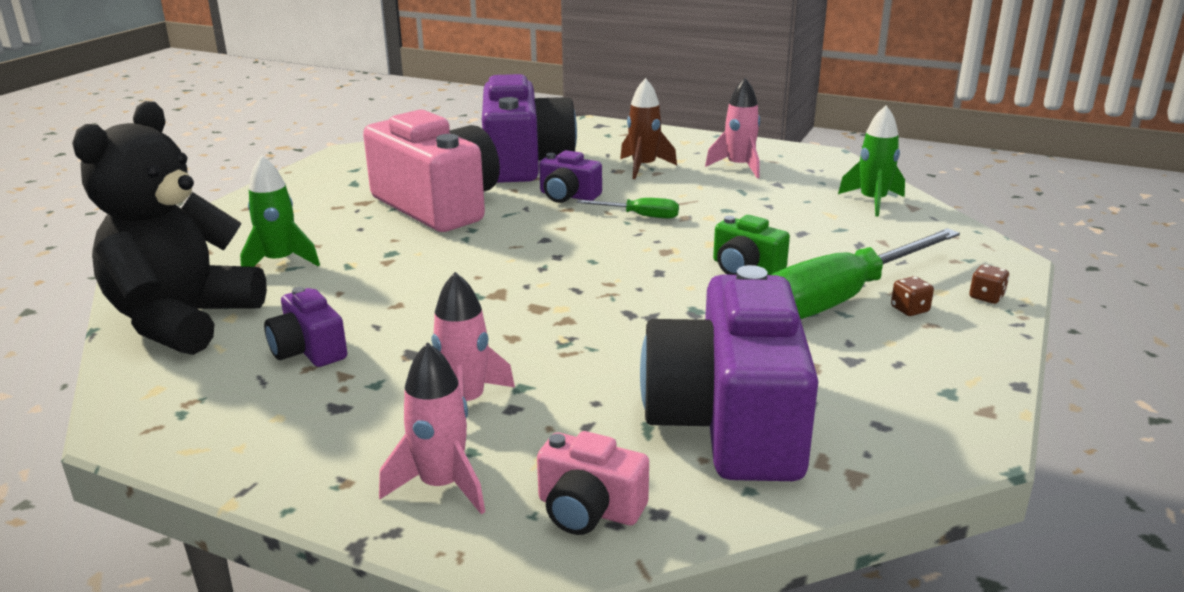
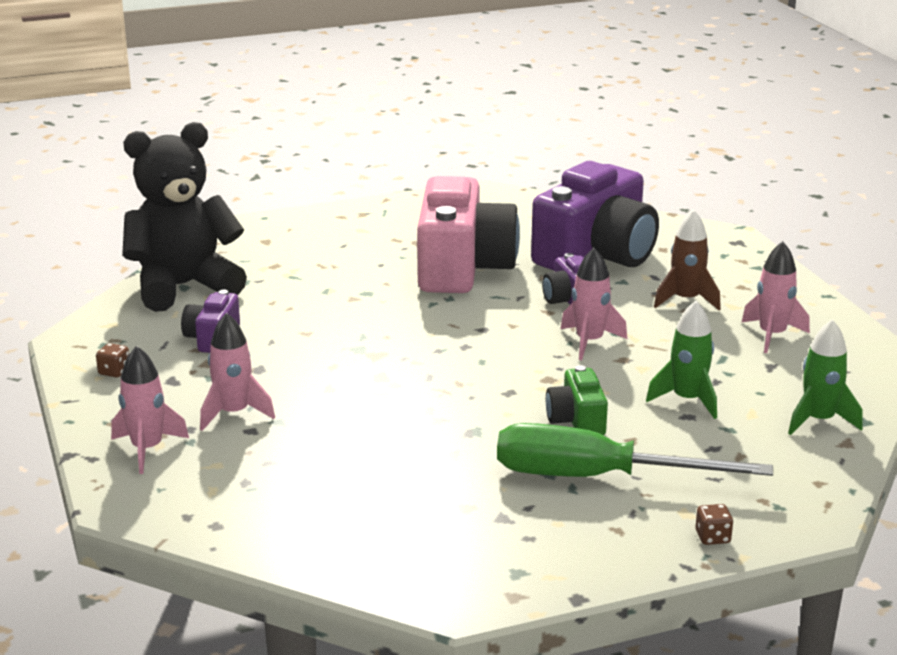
camera: 45 degrees right, 0 degrees up
green rocket [240,155,320,267] -> green rocket moved to [646,301,717,419]
pink camera [537,431,649,535] -> none
green screwdriver [576,198,679,219] -> pink rocket [561,247,627,360]
purple camera [640,265,818,481] -> none
brown dice [891,276,934,316] -> brown dice moved to [96,343,129,377]

